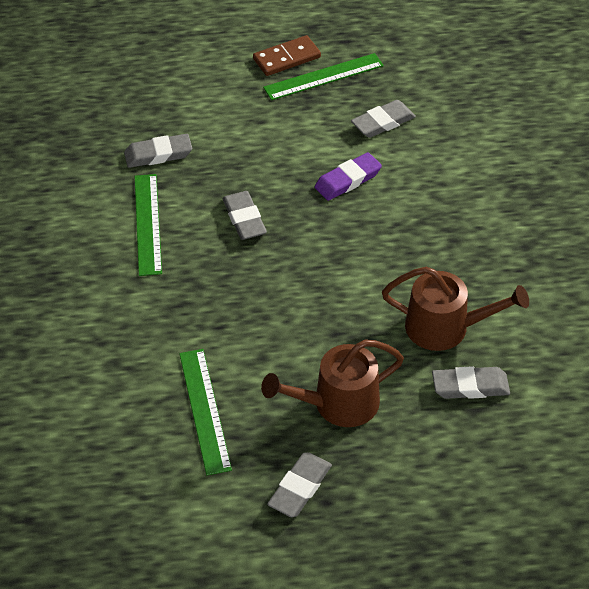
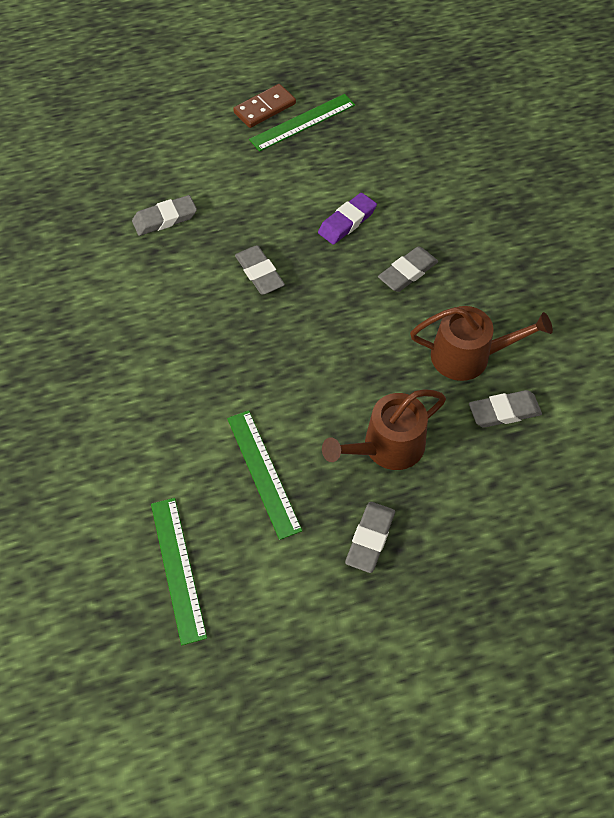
camera: 10 degrees left, 10 degrees up
green ruler [134,174,162,276] -> green ruler moved to [151,498,207,645]
grey eraser [351,100,416,138] -> grey eraser moved to [378,246,438,292]

